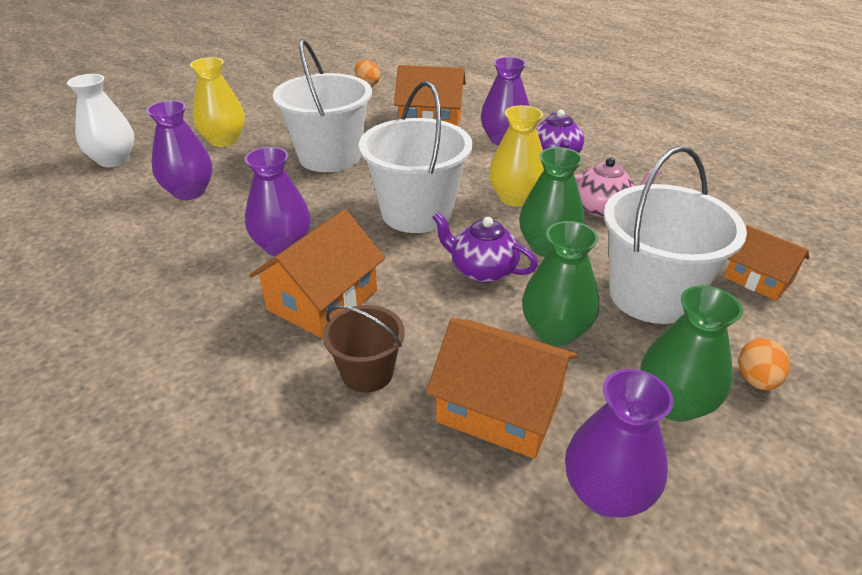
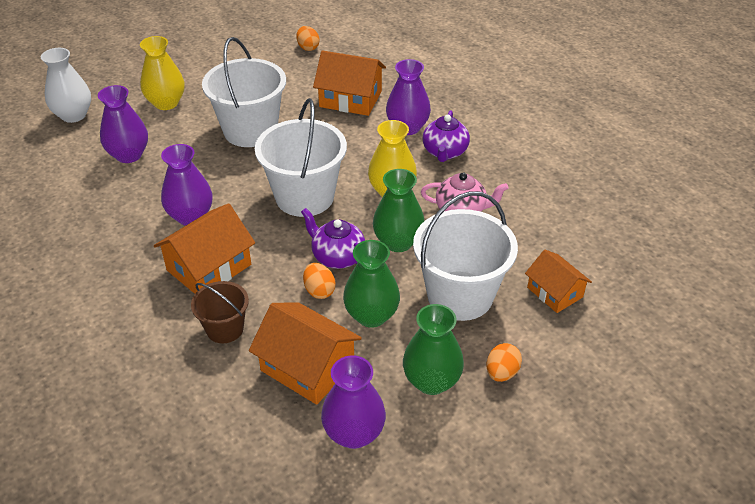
camera: 10 degrees right, 5 degrees up
none -> orange egg [303,263,335,299]

